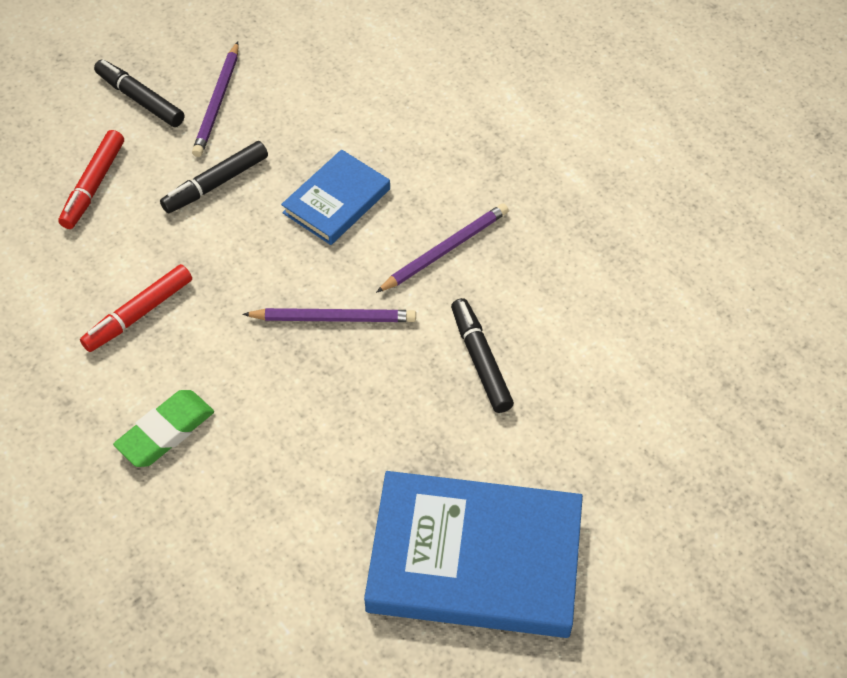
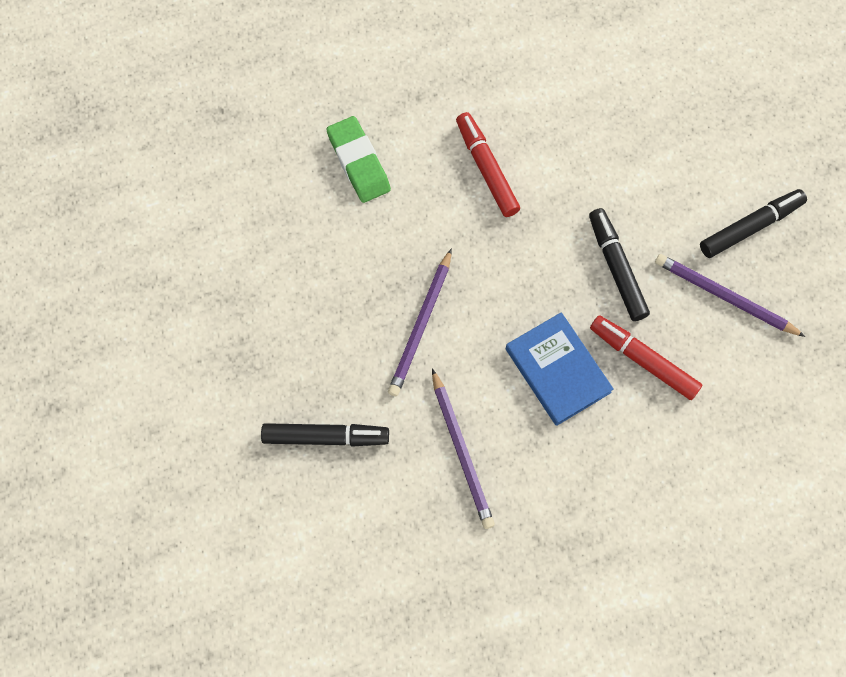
camera: 110 degrees right, 15 degrees up
red marker [58,130,124,229] -> red marker moved to [590,315,702,400]
blue book [364,471,583,638] -> none

